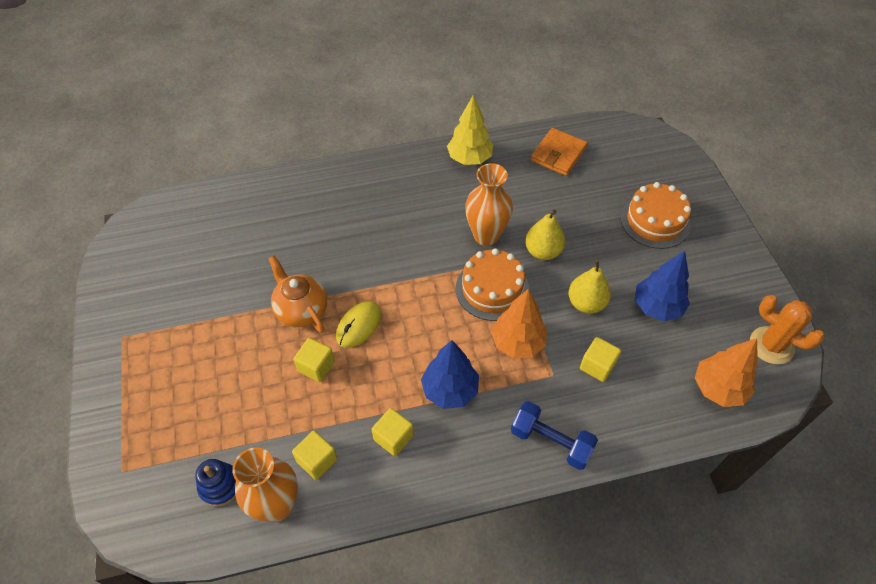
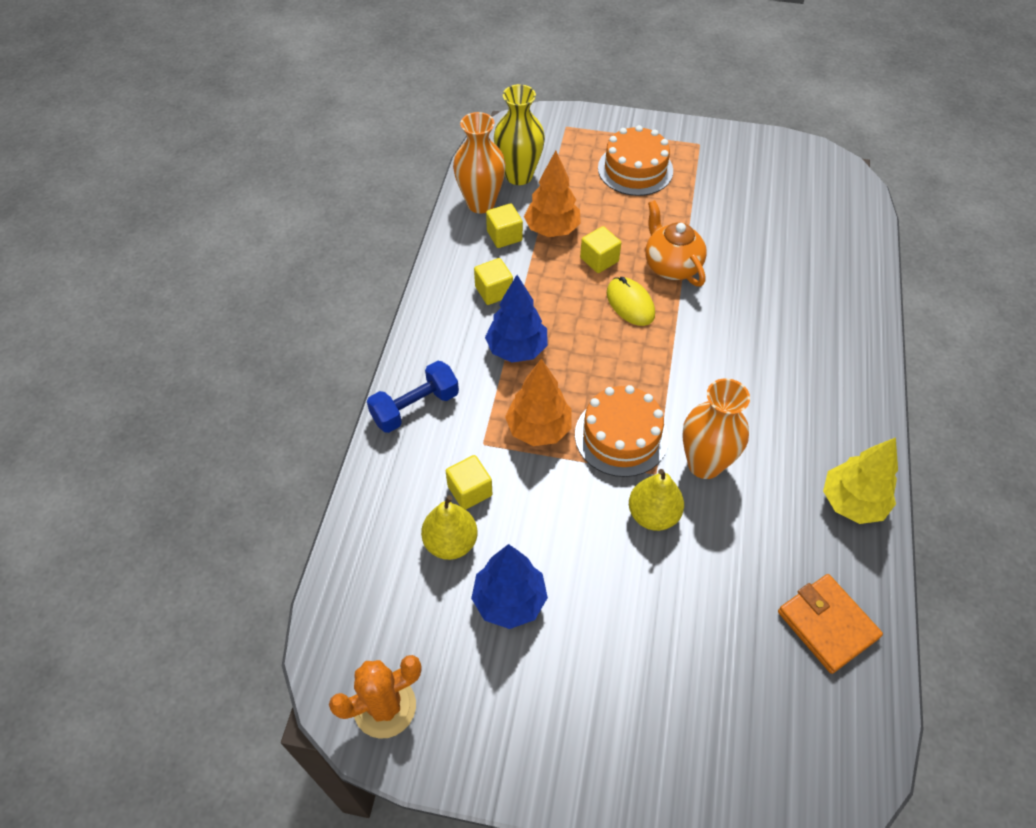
camera: 115 degrees right, 0 degrees up
blue stacking toy [195,459,236,507] -> yellow vase [494,84,545,185]
orange teapot [268,256,327,333] -> orange teapot turned 105 degrees counterclockwise [645,200,707,286]
yellow pear [568,260,611,313] -> yellow pear moved to [421,495,477,560]
orange cake [620,182,691,249] -> orange cake moved to [598,125,673,196]
orange tree [695,338,758,407] -> orange tree moved to [524,150,581,237]

